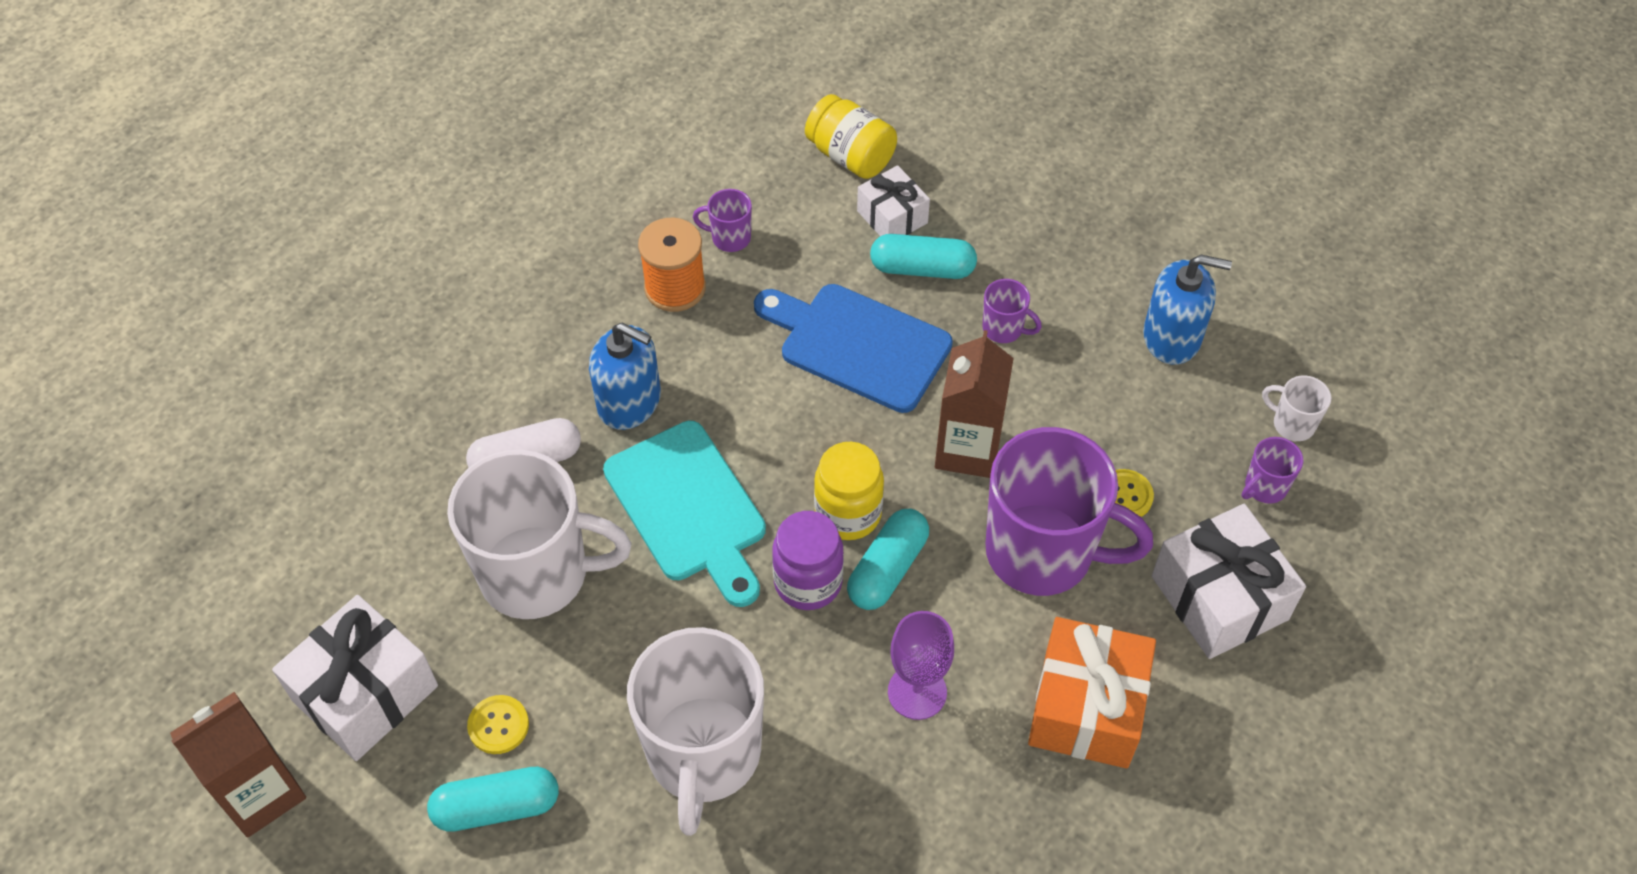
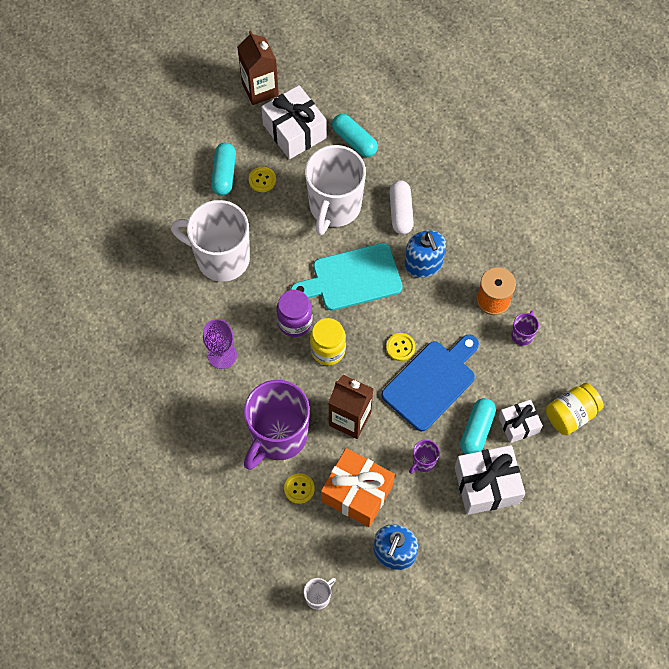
camera: 105 degrees right, 10 degrees up
blue soap dispenser [589,323,661,430] -> blue soap dispenser turned 60 degrees counterclockwise [405,230,446,278]
turquoise capsule [847,509,929,610] -> turquoise capsule moved to [332,114,378,157]
orange gift [1028,617,1156,768] -> orange gift moved to [321,448,395,527]
white gift [1152,504,1306,659] -> white gift moved to [455,445,525,515]
purple mug [1241,437,1303,504] -> none
none -> yellow button [386,333,415,361]

